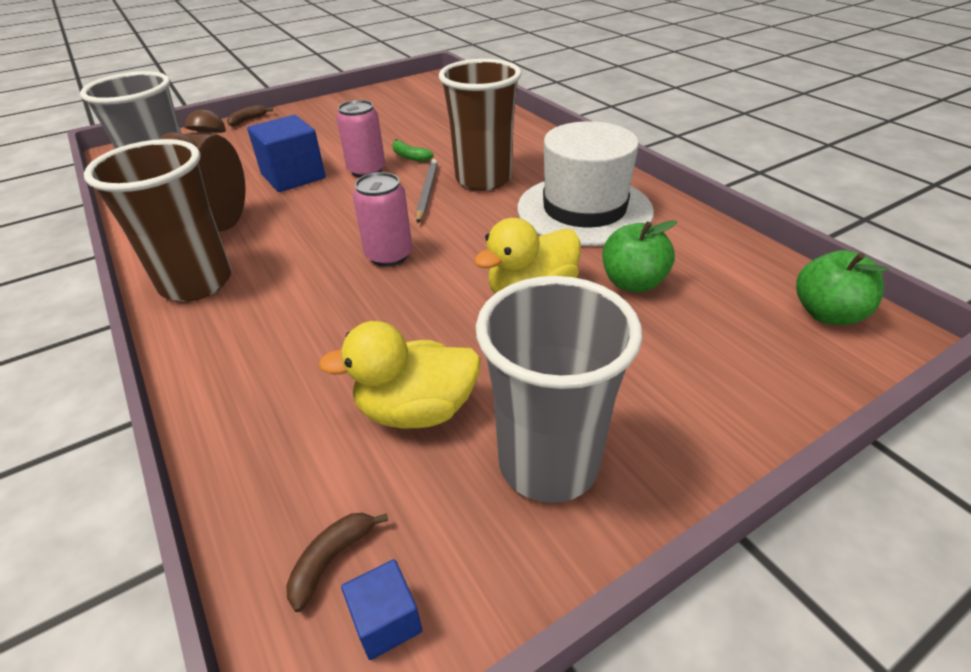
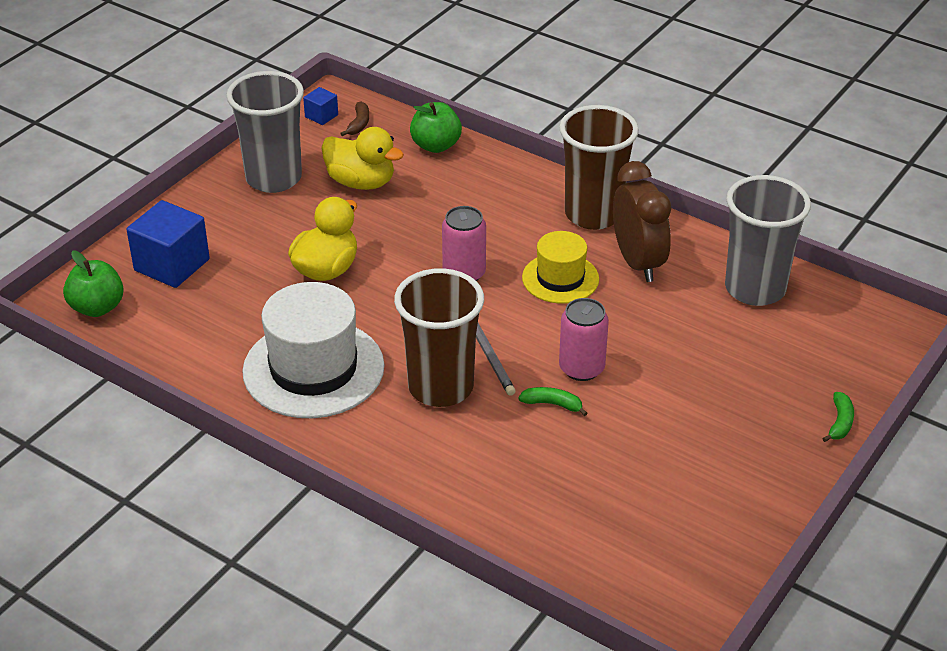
camera: 155 degrees right, 0 degrees up
brown banana [227,105,273,127] -> green banana [822,392,854,442]
blue cube [247,115,326,192] -> blue cube moved to [126,200,210,288]
yellow duck [318,321,481,429] -> yellow duck turned 60 degrees clockwise [321,127,404,190]
green apple [602,220,677,292] -> green apple moved to [410,102,462,153]
none -> yellow hat [522,231,599,304]

